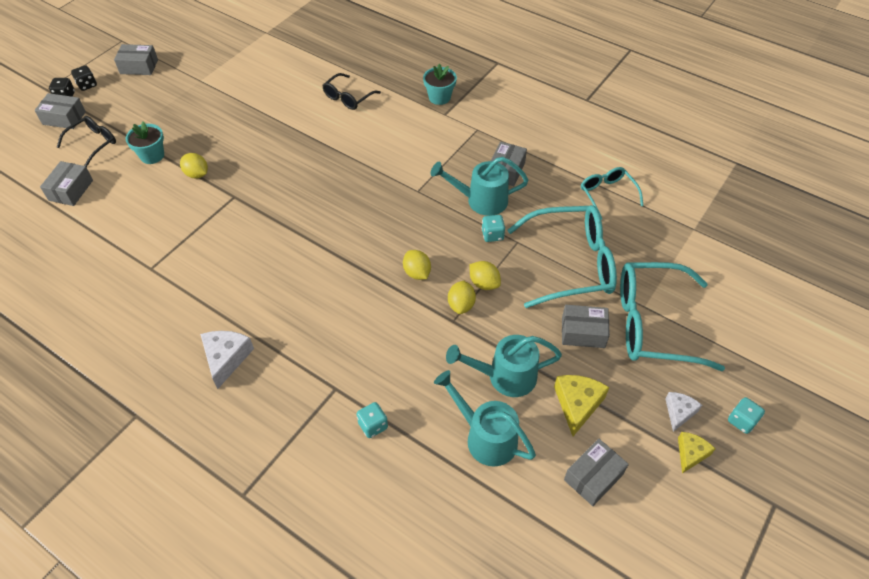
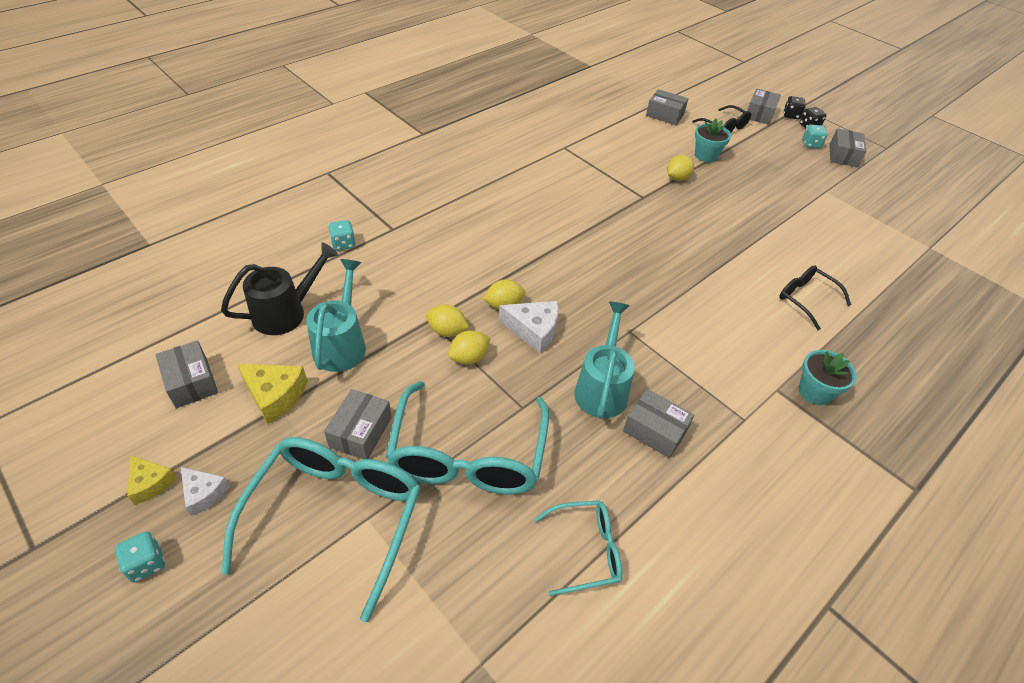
camera: 100 degrees right, 5 degrees down
white cheese [200,331,254,389] -> white cheese moved to [499,301,558,353]
turquoise watering can [434,370,536,467] -> black watering can [221,242,338,335]
turquoise dice [481,215,505,242] -> turquoise dice moved to [802,125,827,149]

